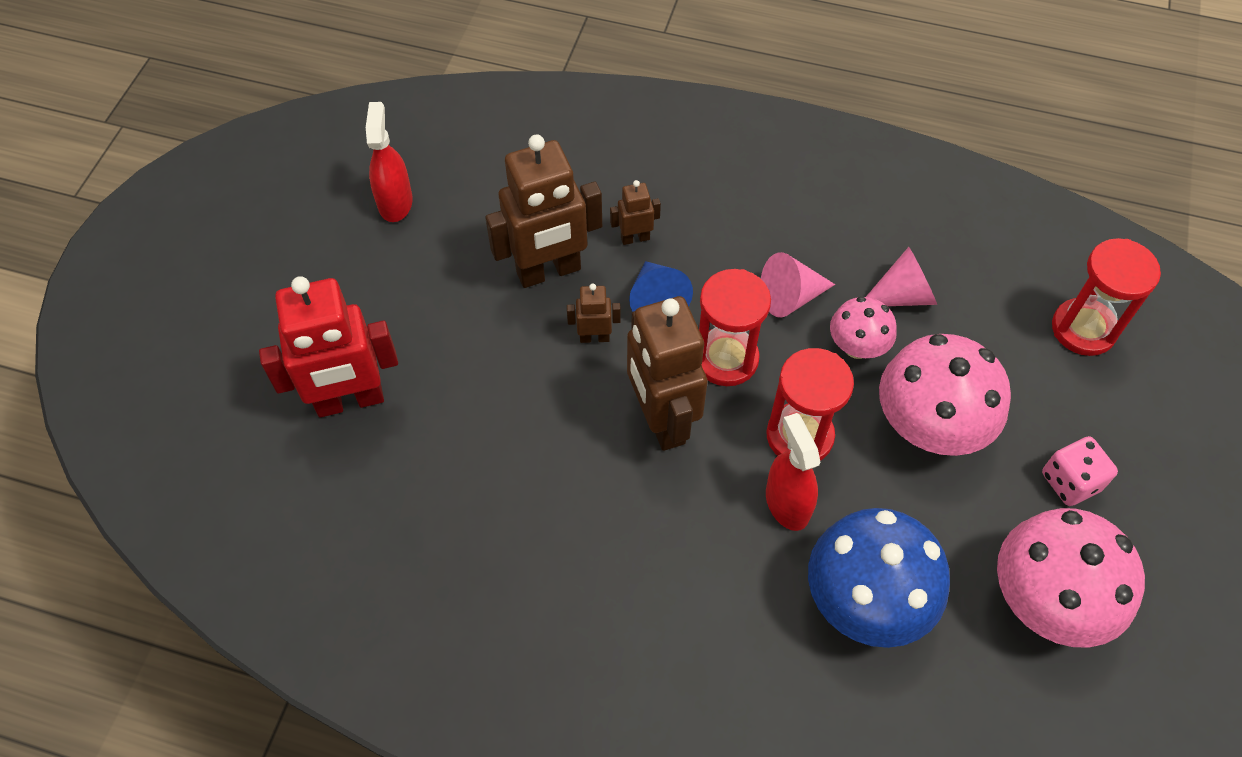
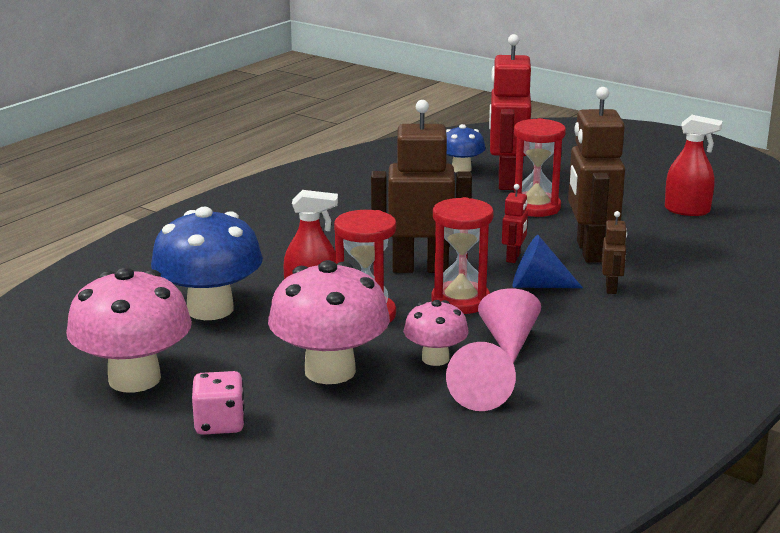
camera: 110 degrees right, 35 degrees down
brown robot [567,283,621,343] -> red robot [502,184,528,263]
red hourglass [1052,238,1161,356] -> red hourglass moved to [514,118,566,217]
none -> blue mushroom [446,124,486,173]

